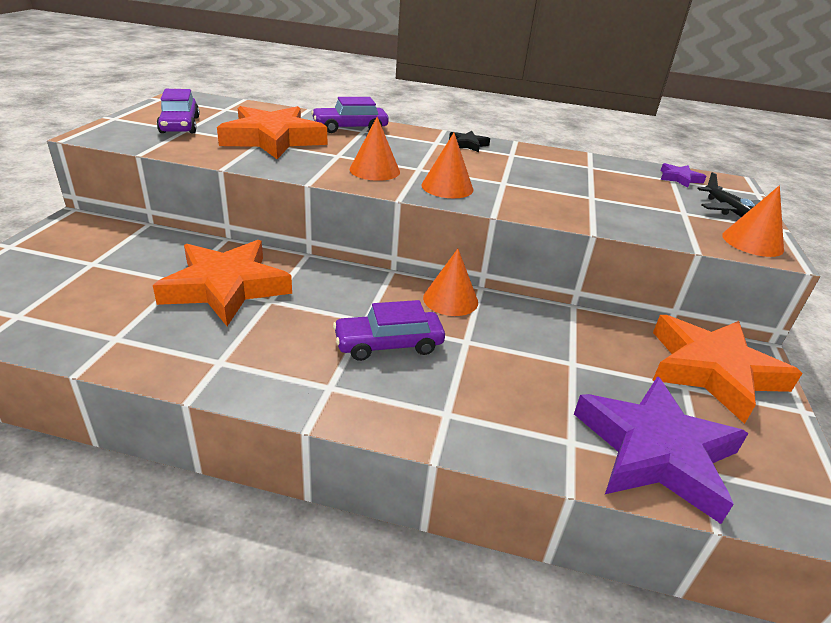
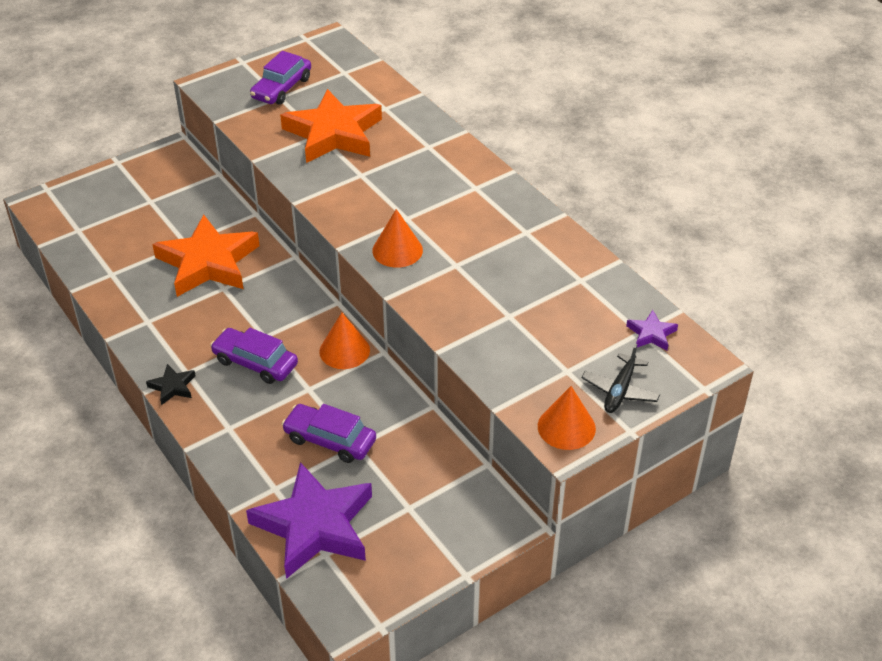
camera: 45 degrees right, 10 degrees up
purple car [311,97,389,133] -> purple car moved to [282,404,376,463]
orange cone [349,117,400,181] -> none
black star [449,131,490,152] -> black star moved to [146,364,196,405]
orange star [652,315,803,424] -> none

